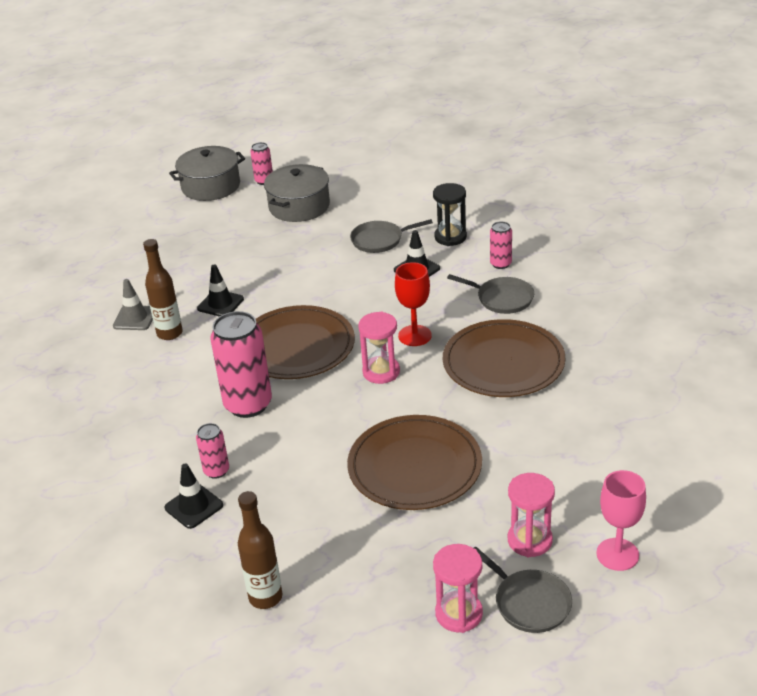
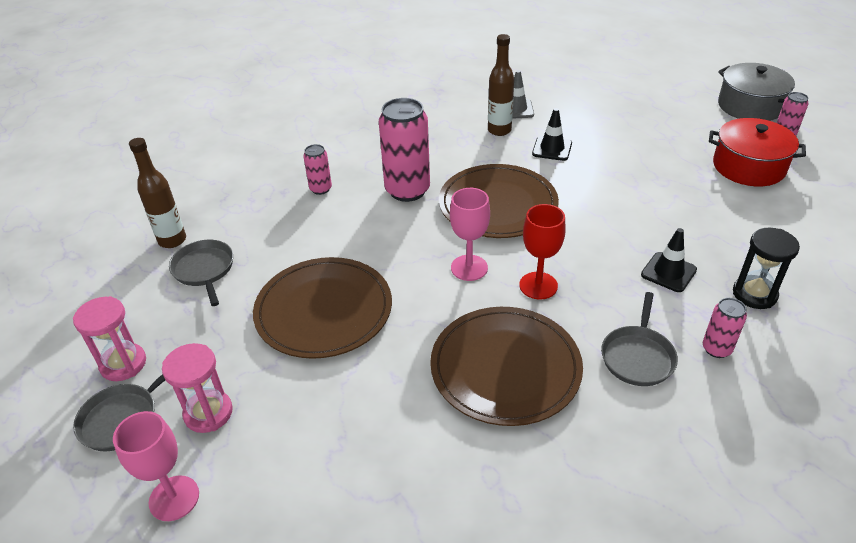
camera: 80 degrees right, 5 degrees up
black traffic cone [164,464,223,529] -> none
grey pot [264,164,330,222] -> red pot [709,118,806,186]
grey pan [350,219,433,253] -> grey pan moved to [169,240,233,306]
pink hourglass [358,311,400,384] -> pink goblet [450,188,490,281]

